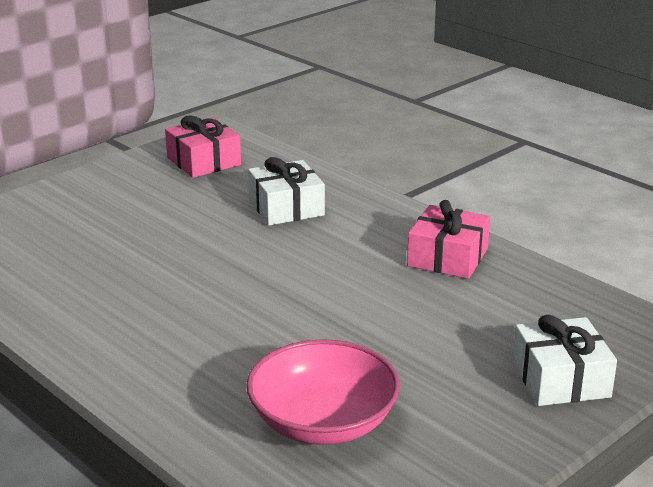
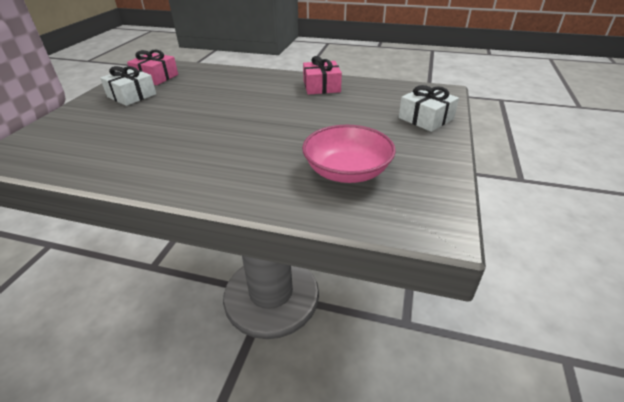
camera: 30 degrees left, 10 degrees up
white gift [248,157,325,226] -> white gift moved to [100,66,156,106]

